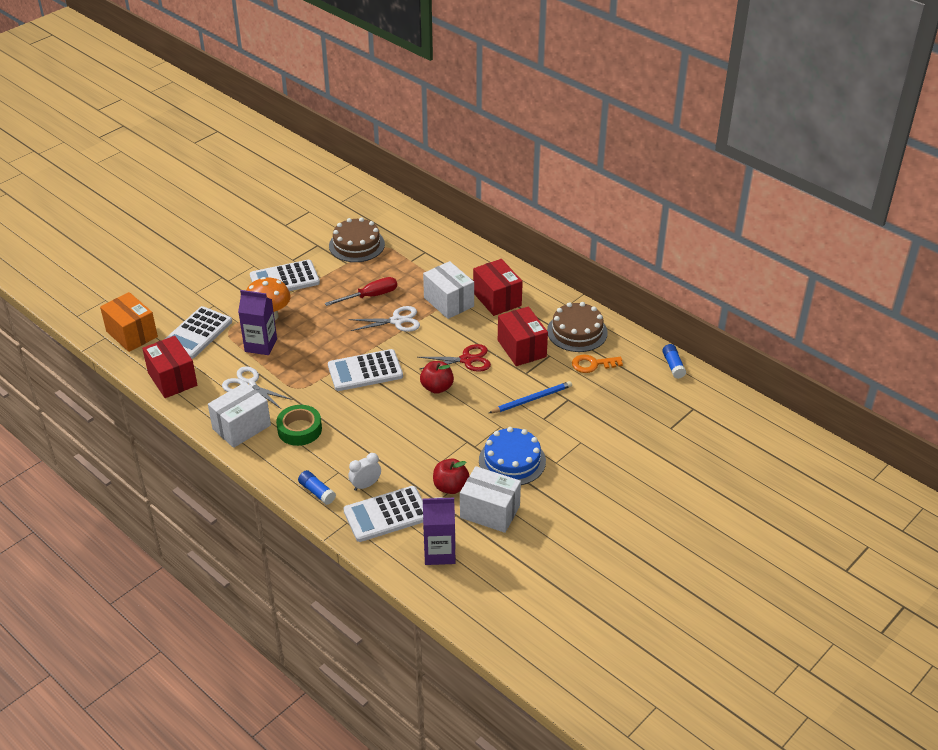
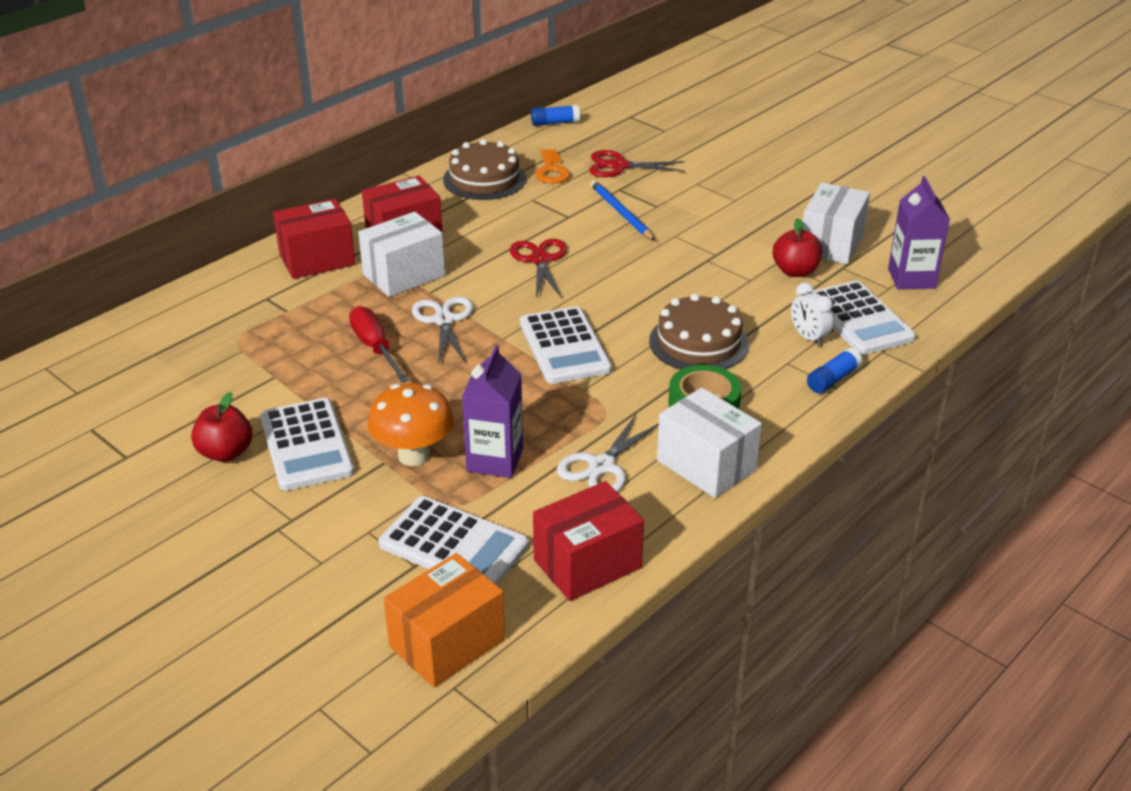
camera: 90 degrees left, 5 degrees down
brown cake [329,217,385,262] -> brown cake moved to [649,294,749,370]
red apple [420,361,454,394] -> red apple moved to [191,392,253,462]
blue cake [479,427,546,485] -> none
red box [498,307,548,366] -> red box moved to [273,199,355,279]
none -> red scissors [589,150,685,177]

